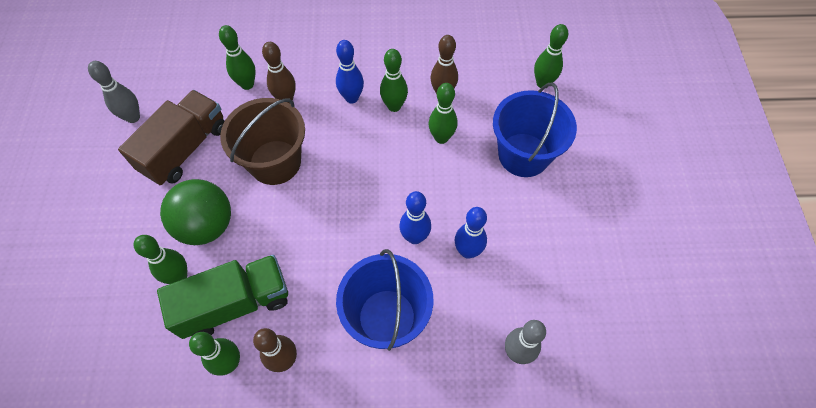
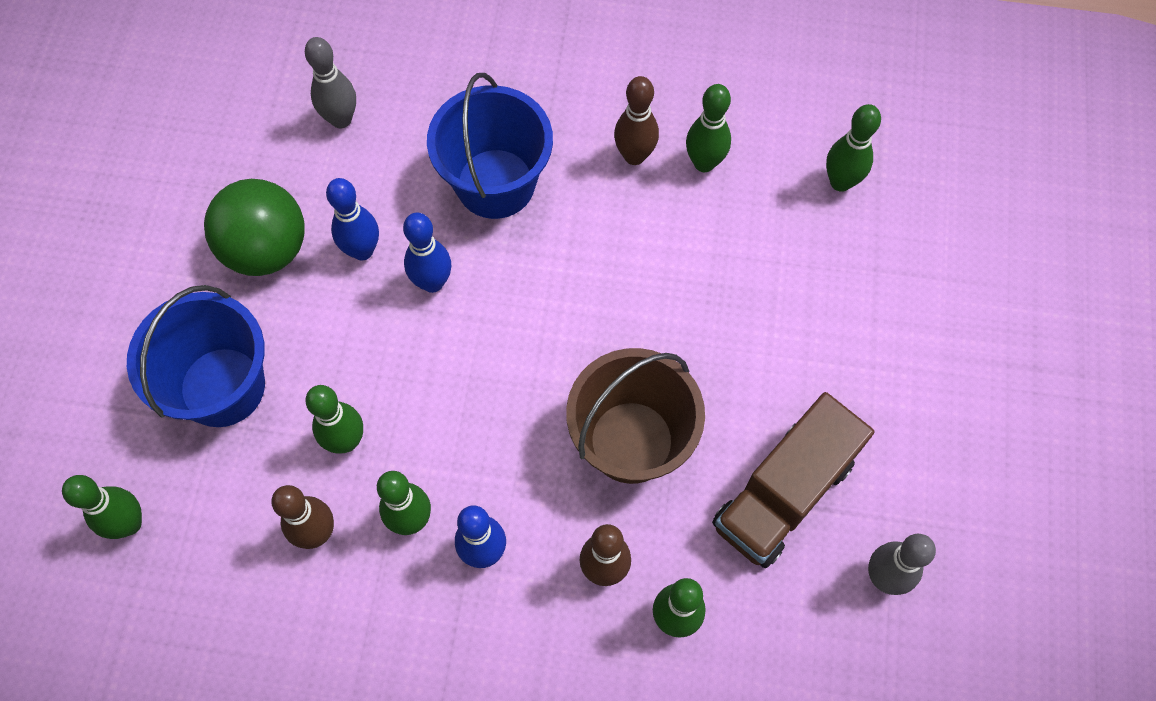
camera: 170 degrees left, 5 degrees up
green bowling pin [134,235,187,284] -> green bowling pin moved to [826,104,881,192]
green truck [157,255,288,339] -> none
green ball [160,179,231,245] -> green ball moved to [204,179,305,276]

